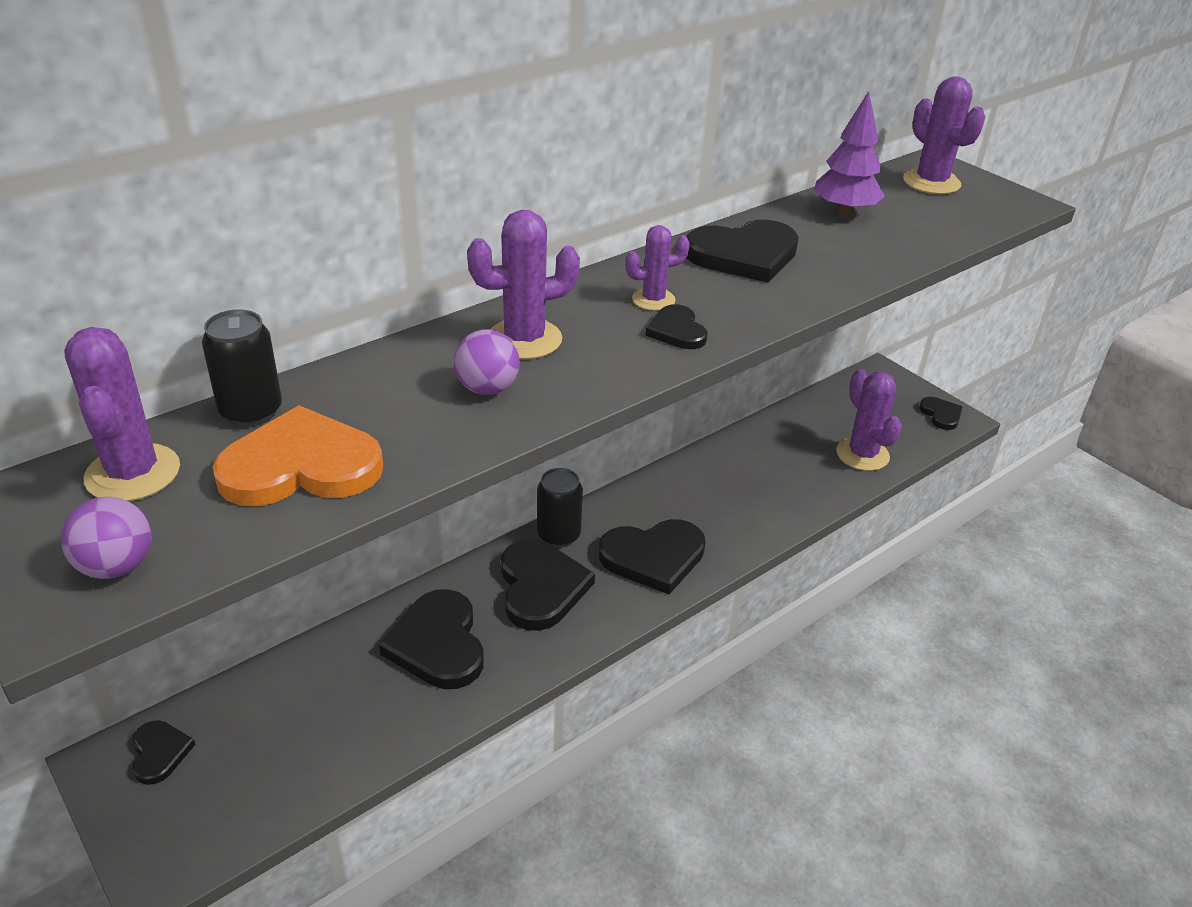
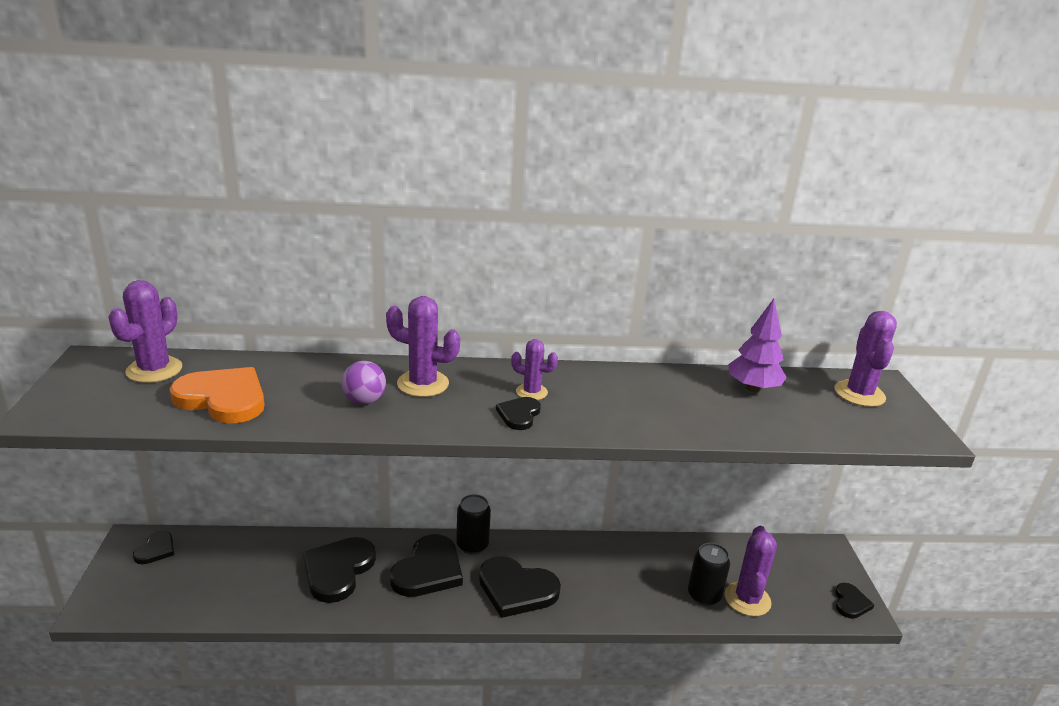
camera: 35 degrees right, 10 degrees down
purple ball [61,497,151,579] -> none
black can [202,309,282,427] -> black can moved to [688,543,730,606]
black heart [686,220,799,283] -> none

